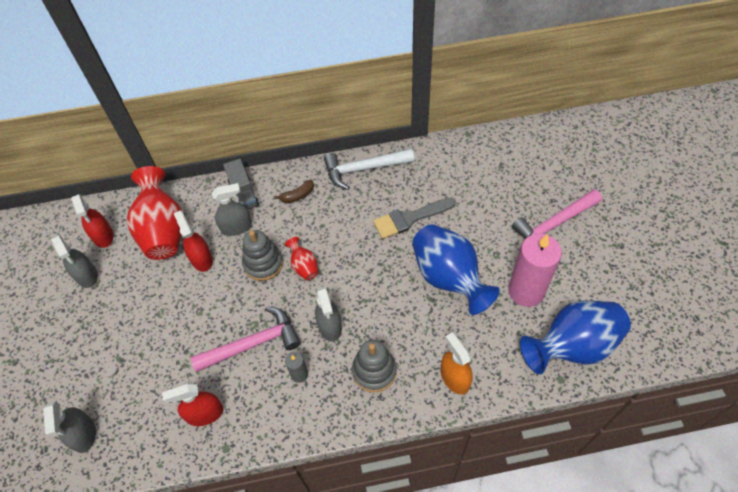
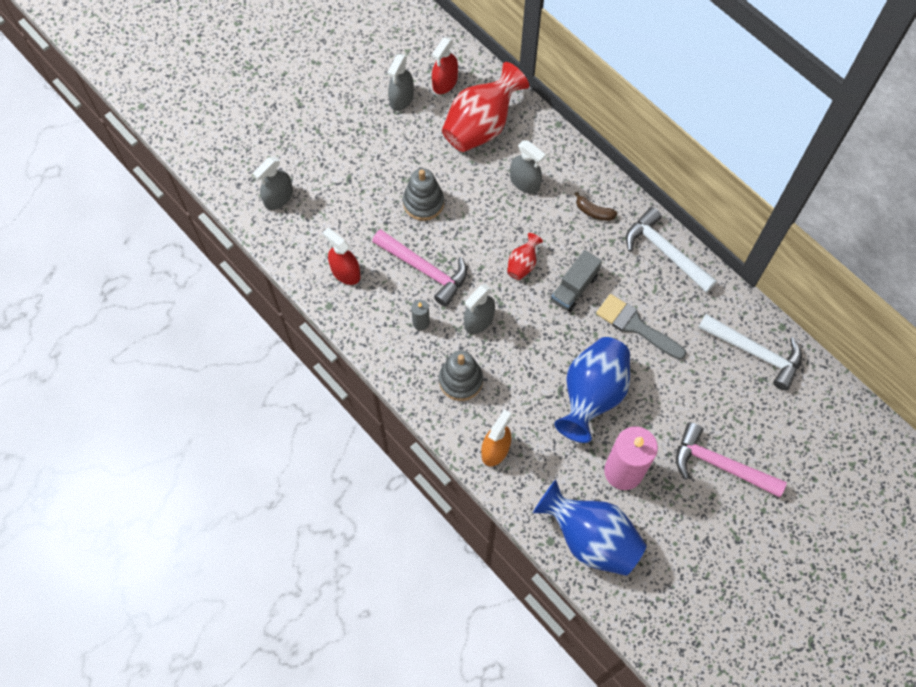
camera: 55 degrees right, 10 degrees up
red spray bottle [174,210,213,272] -> none
grey truck [223,159,259,210] -> grey truck moved to [551,250,602,312]
grey stacking toy [242,230,283,281] -> grey stacking toy moved to [403,168,444,221]
none -> white hammer [698,314,802,391]

